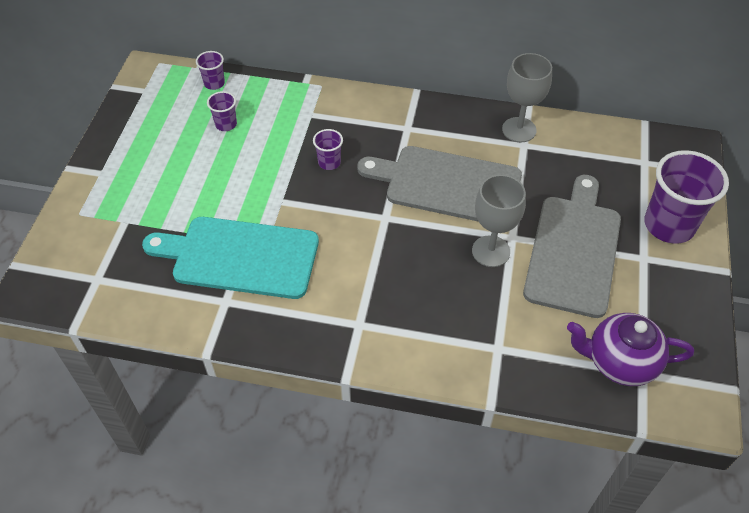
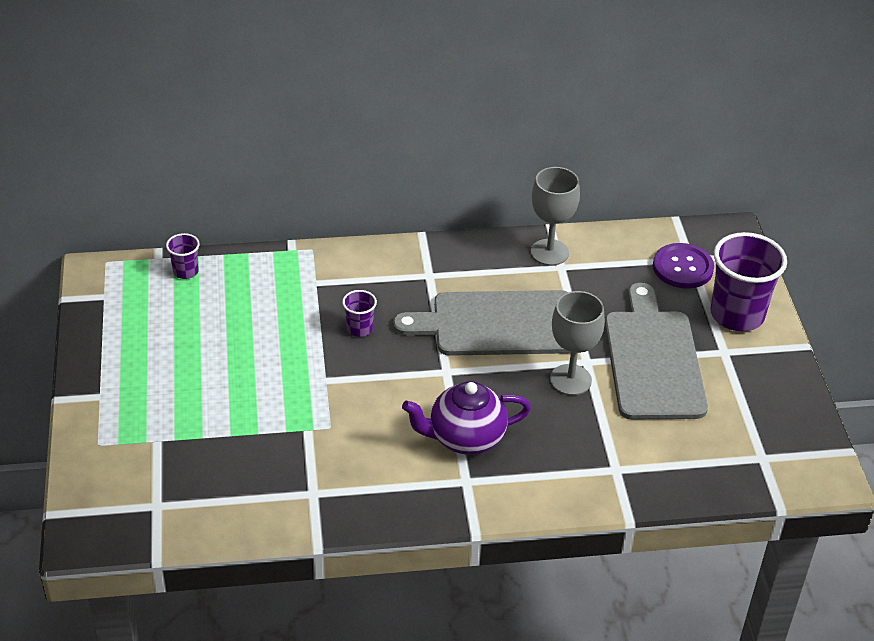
camera: 20 degrees left, 10 degrees down
turquoise cutting board [142,217,319,299] -> none
purple cup [207,91,237,131] -> none
purple teapot [567,313,694,386] -> purple teapot moved to [402,381,531,455]
none -> purple button [653,243,714,289]

